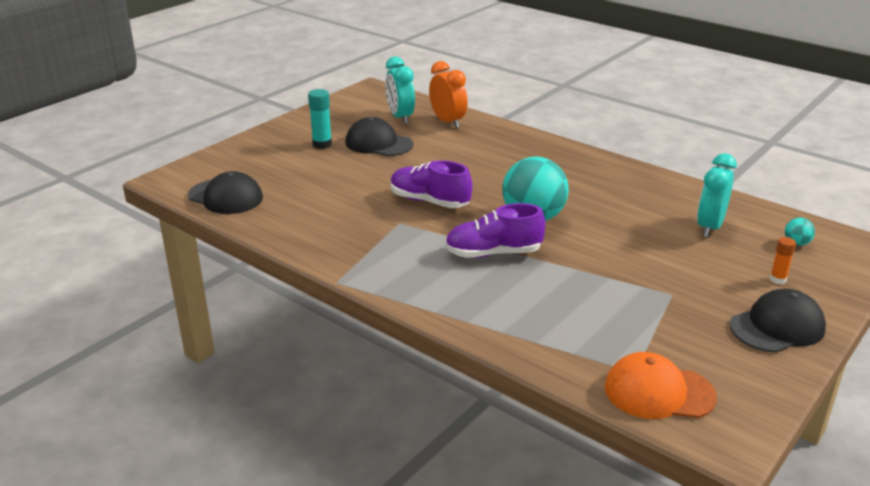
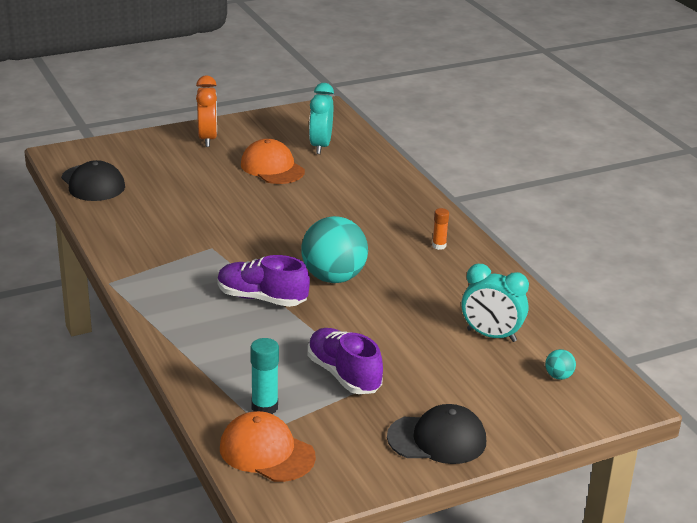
camera: 25 degrees right, 0 degrees up
turquoise glue stick [308,89,332,149] -> turquoise glue stick moved to [250,338,279,414]
black cap [345,117,413,156] -> orange cap [241,139,305,184]
purple shoe [390,160,472,208] -> purple shoe moved to [308,328,383,394]
orange clock [429,61,468,128] -> orange clock moved to [196,75,217,147]
turquoise clock [697,153,737,237] -> turquoise clock turned 120 degrees counterclockwise [462,264,529,342]
orange glue stick [770,237,796,284] -> orange glue stick moved to [432,208,449,250]

